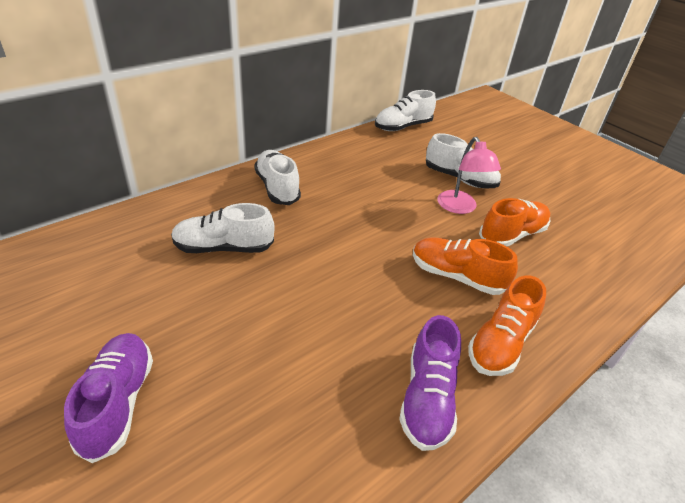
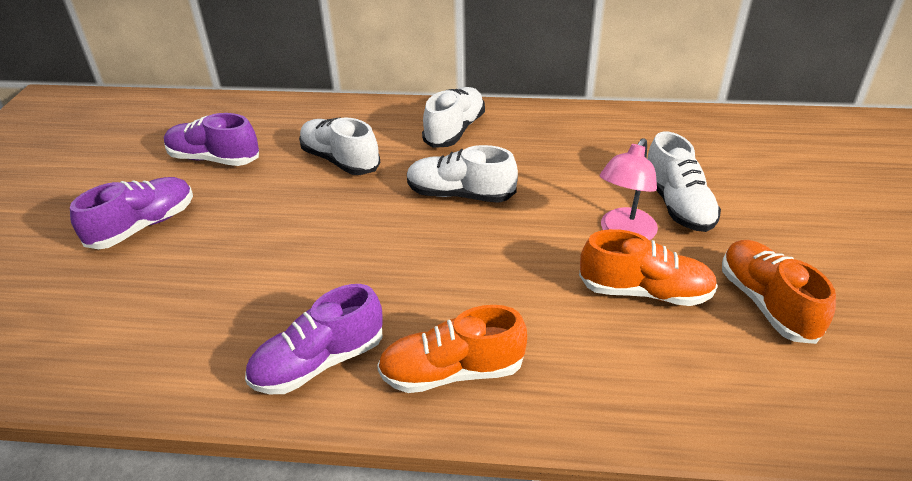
camera: 50 degrees right, 0 degrees up
white shoe [375,90,436,131] -> white shoe moved to [407,145,518,203]
orange shoe [413,238,518,295] -> orange shoe moved to [722,240,836,344]
none -> purple shoe [164,113,259,166]

